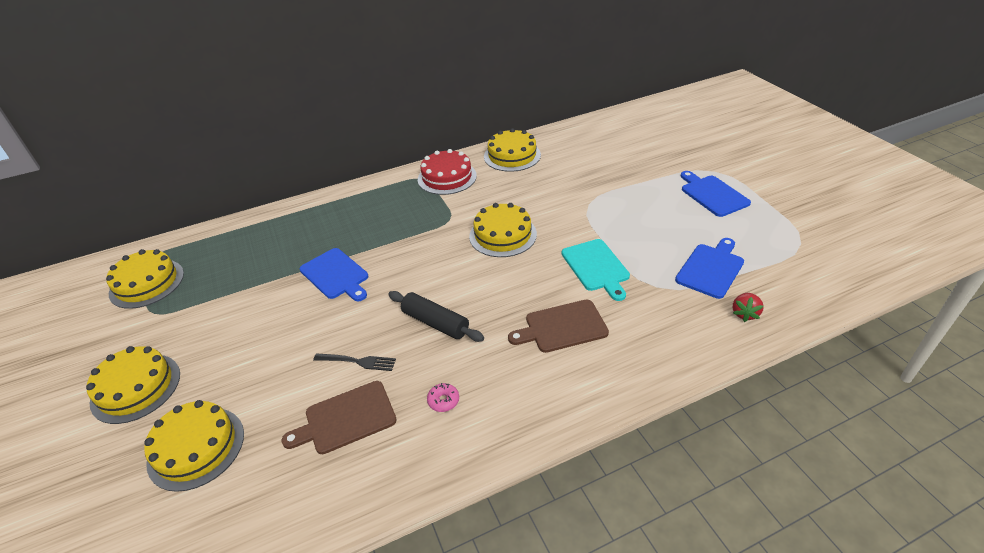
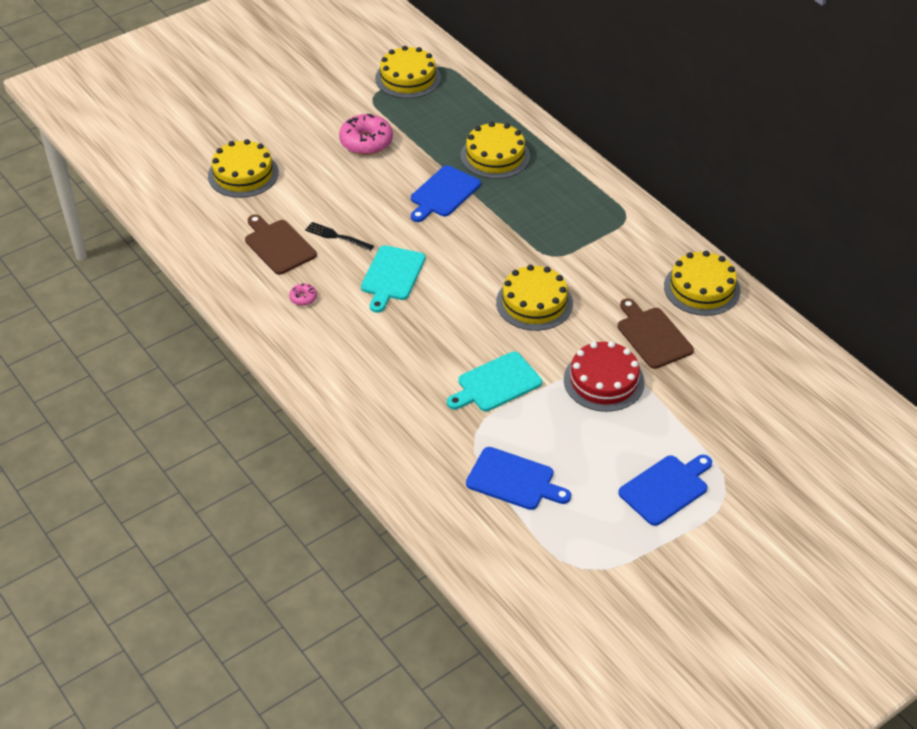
camera: 75 degrees right, 5 degrees up
yellow cake [86,346,180,424] -> yellow cake moved to [461,122,530,179]
black fork [313,354,396,371] -> black fork turned 120 degrees clockwise [305,222,374,251]
black rolling pin [388,291,484,342] -> turquoise cutting board [361,245,425,313]
red cake [418,149,477,195] -> red cake moved to [564,341,645,412]
brown cutting board [508,300,609,353] -> brown cutting board moved to [618,298,694,369]
red strawberry [733,293,764,322] -> none
none -> pink donut [339,114,393,155]

